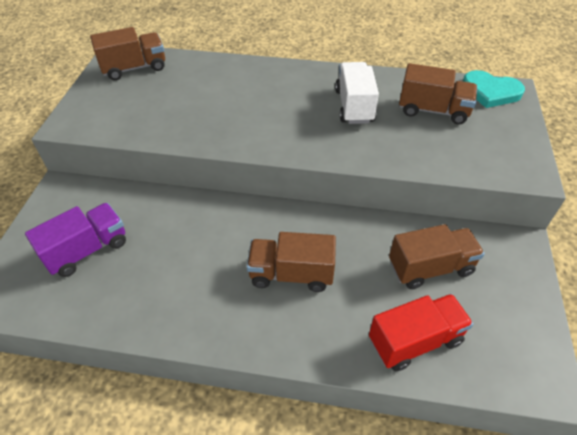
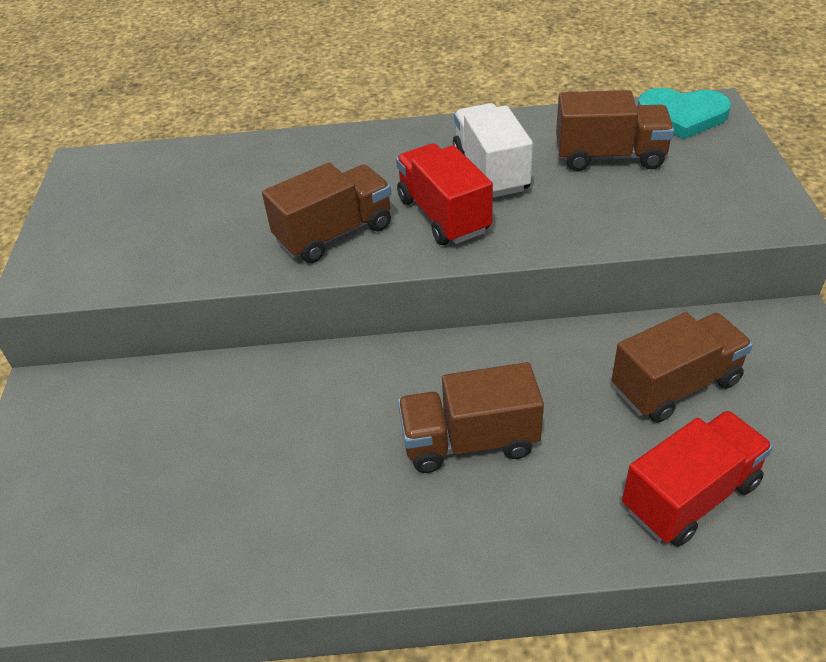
camera: 10 degrees left, 5 degrees down
purple truck [25,203,126,277] -> none
brown truck [90,27,165,80] -> brown truck moved to [262,162,391,263]
none -> red truck [396,143,493,245]

